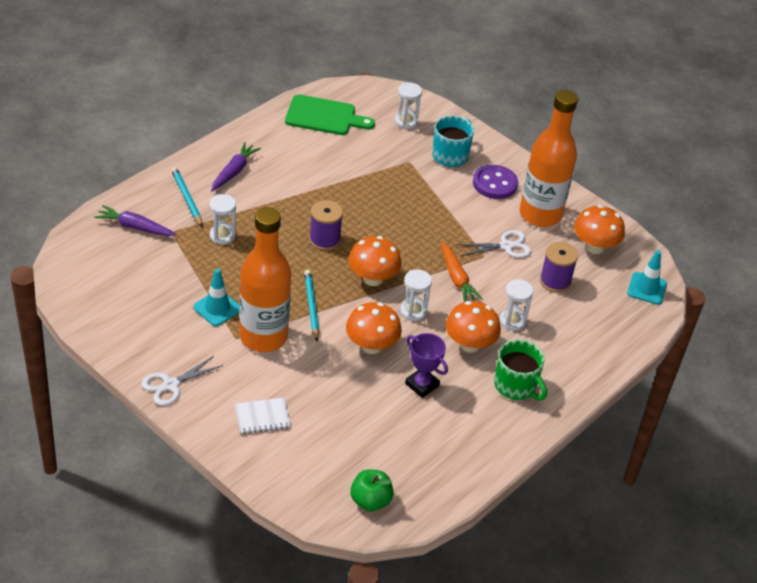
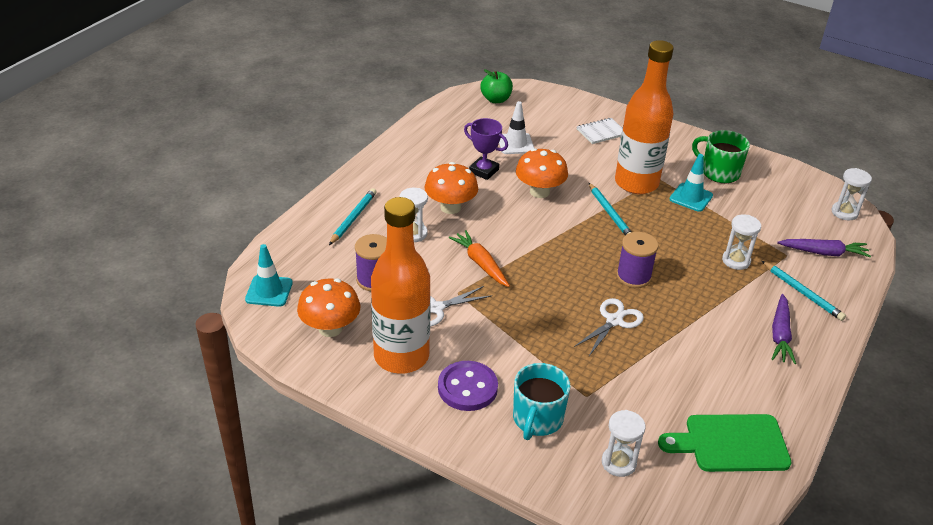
camera: 170 degrees right, 5 degrees down
white scissors [142,356,223,406] -> white scissors moved to [574,298,644,356]
orange mushroom [348,236,402,286] -> none
white hourglass [400,269,432,321] -> white hourglass moved to [832,168,872,221]
green mug [494,340,547,401] -> green mug moved to [692,130,750,183]
none -> turquoise pencil [329,188,377,245]
none -> white traffic cone [499,101,534,154]

